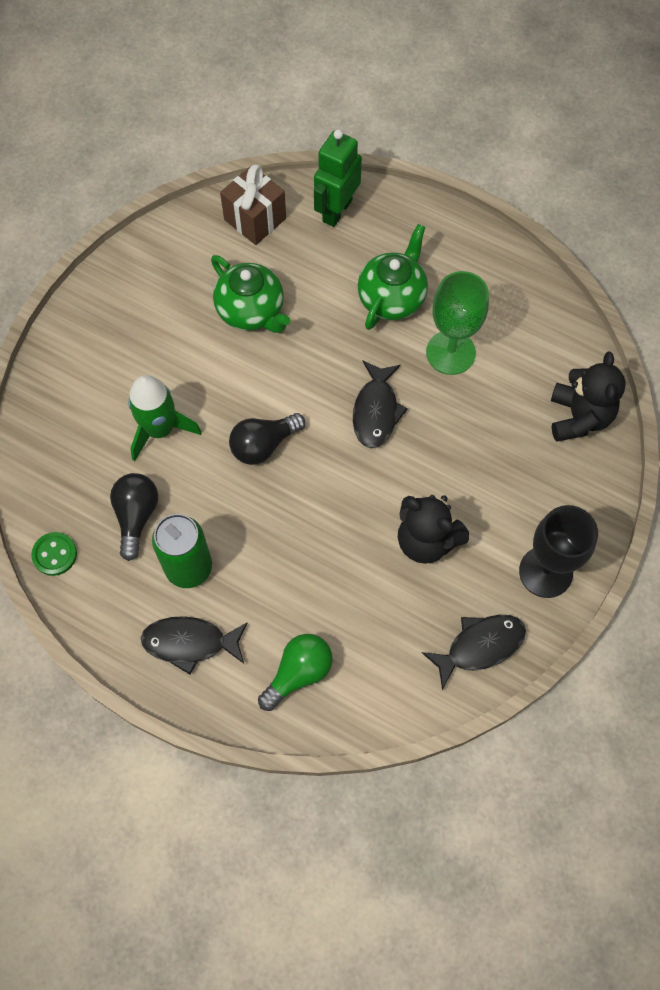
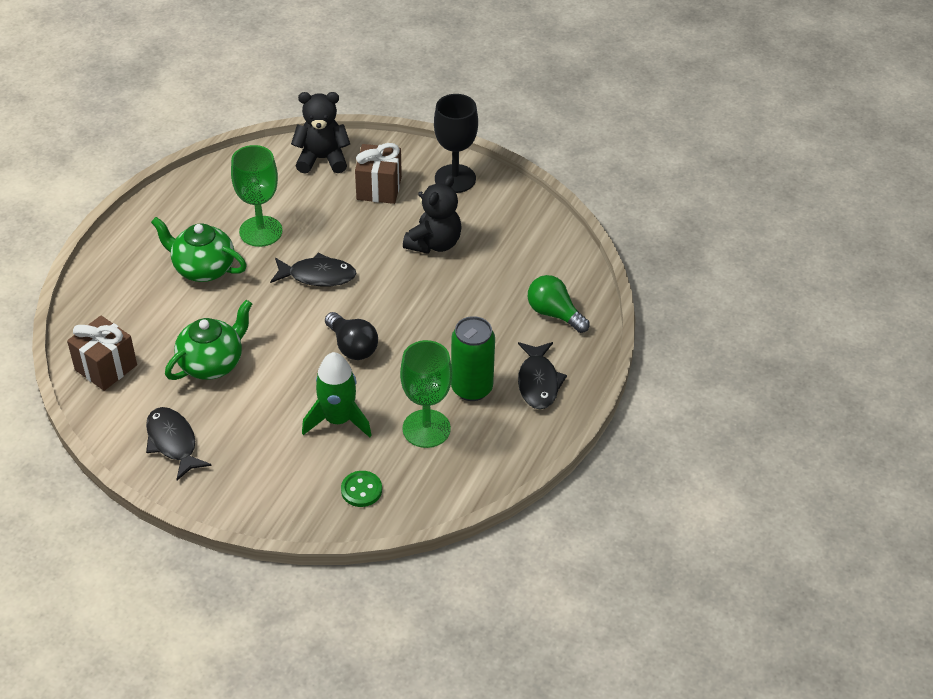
camera: 95 degrees left, 20 degrees down
green button [31,532,77,576] -> green button moved to [341,471,382,507]
black light bulb [110,473,158,561] -> green goblet [400,340,452,448]
green robot [314,129,362,227] -> none
black fish [422,615,526,690] -> black fish moved to [146,407,212,480]
none -> brown gift [355,143,402,204]

